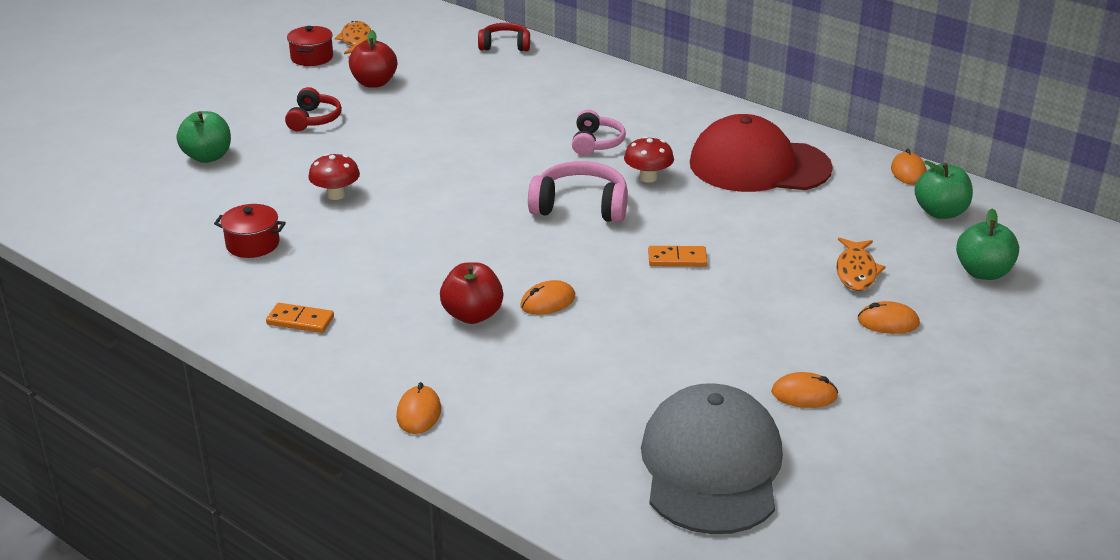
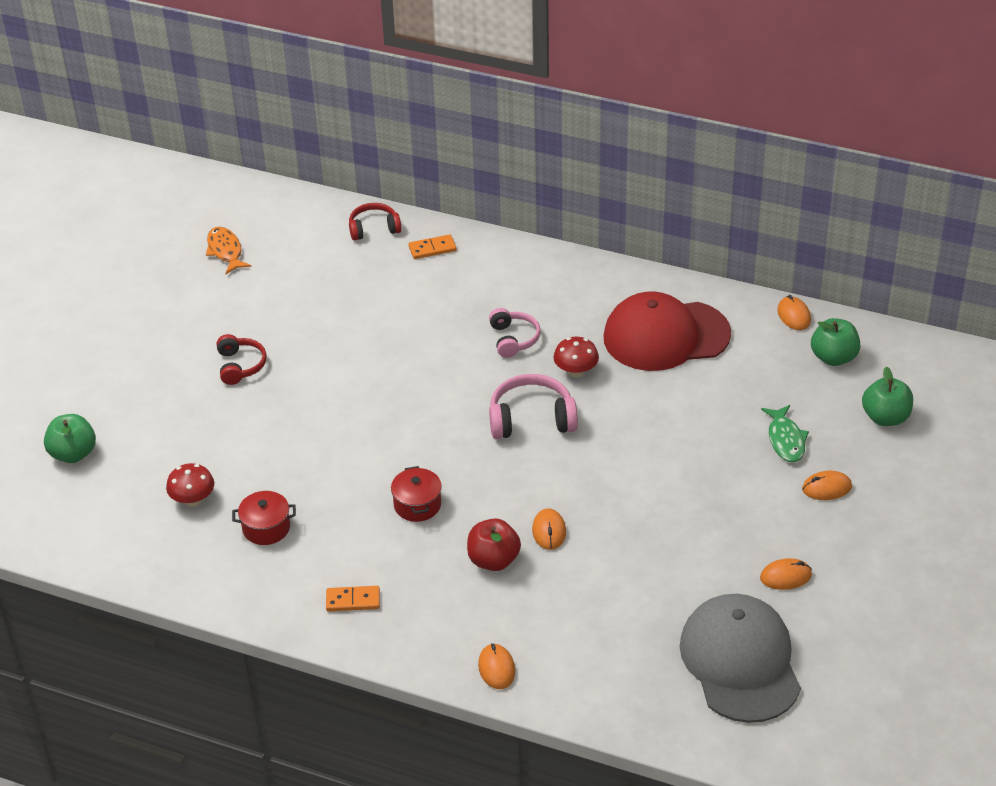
camera: 15 degrees left, 10 degrees up
green apple [177,111,231,163] -> green apple moved to [44,414,96,463]
red pot [287,26,333,66] -> red pot moved to [391,466,442,522]
red mushroom [308,154,360,200] -> red mushroom moved to [166,463,214,507]
red apple [349,30,397,88] -> none
orange mouse [520,280,575,315] -> orange mouse turned 45 degrees counterclockwise [532,508,566,550]
orange domino [648,246,708,267] -> orange domino moved to [408,234,456,259]
orange fish [836,237,886,291] -> green fish [761,405,809,462]

